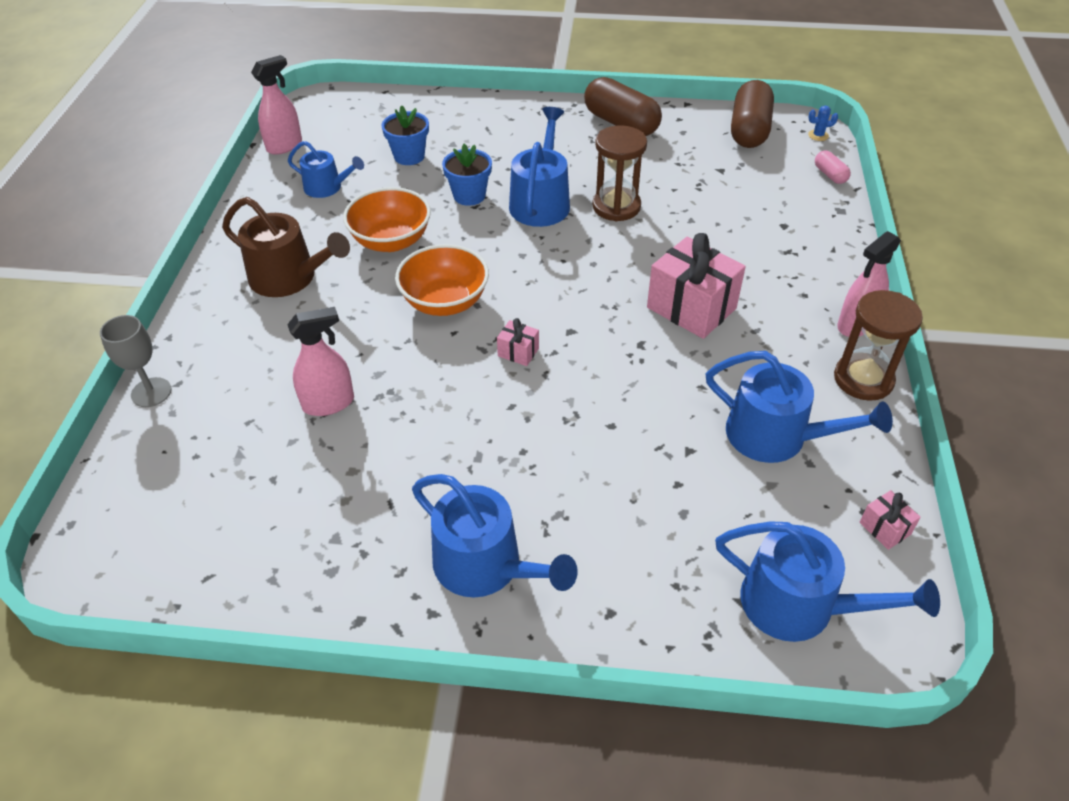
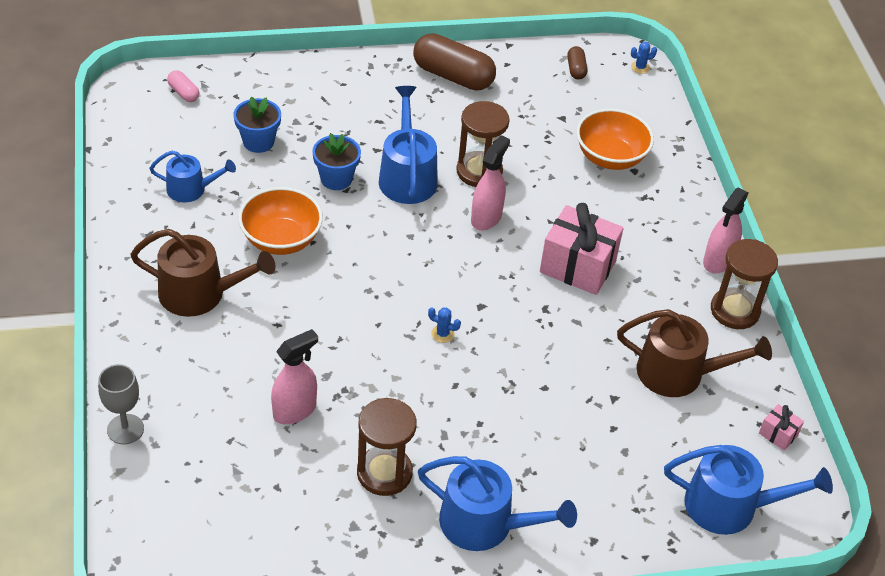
camera: 20 degrees left, 0 degrees up
pink spray bottle [251,55,302,155] -> pink spray bottle moved to [471,135,510,230]
orange bowl [395,244,489,316] -> orange bowl moved to [576,109,654,170]
pink gift [497,318,539,366] -> blue cactus [428,307,461,343]
blue watering can [706,351,893,463] -> brown watering can [617,309,772,397]
brown capsule [731,80,774,148] -> brown capsule [567,46,587,80], size x0.47
pink capsule [815,151,851,184] -> pink capsule moved to [167,70,200,102]
none -> brown hourglass [357,398,417,496]

